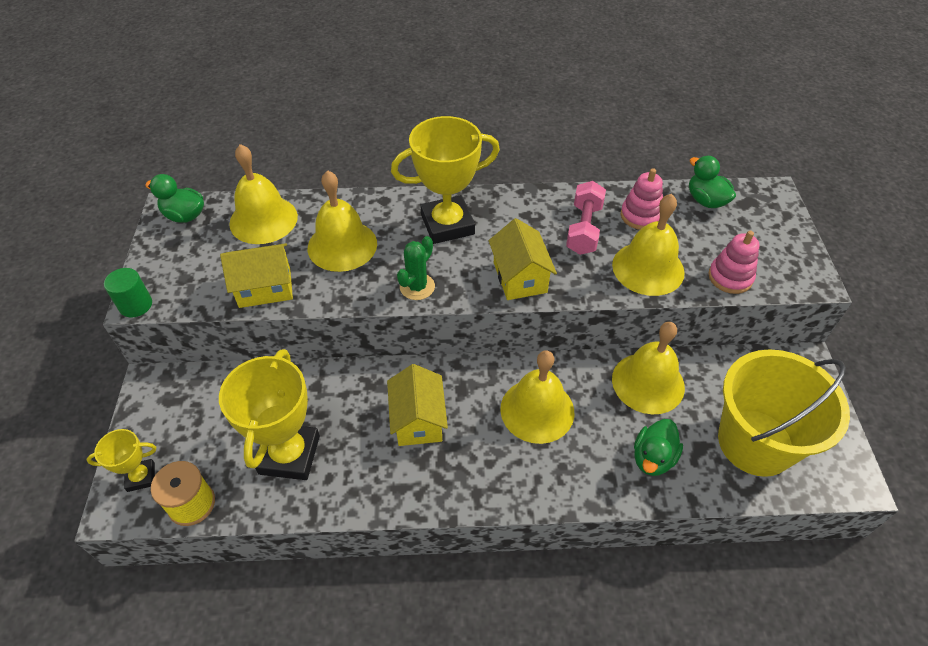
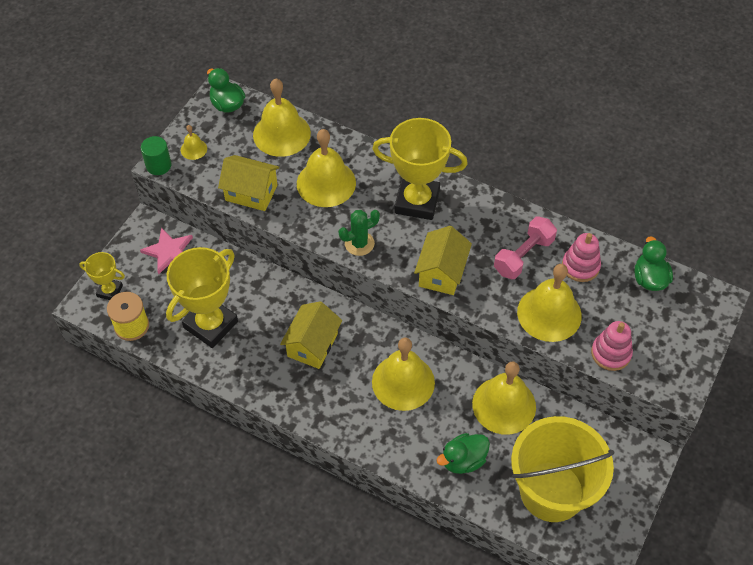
camera: 30 degrees right, 5 degrees up
none -> pink star [140,227,193,275]
none -> yellow bell [181,125,207,160]

